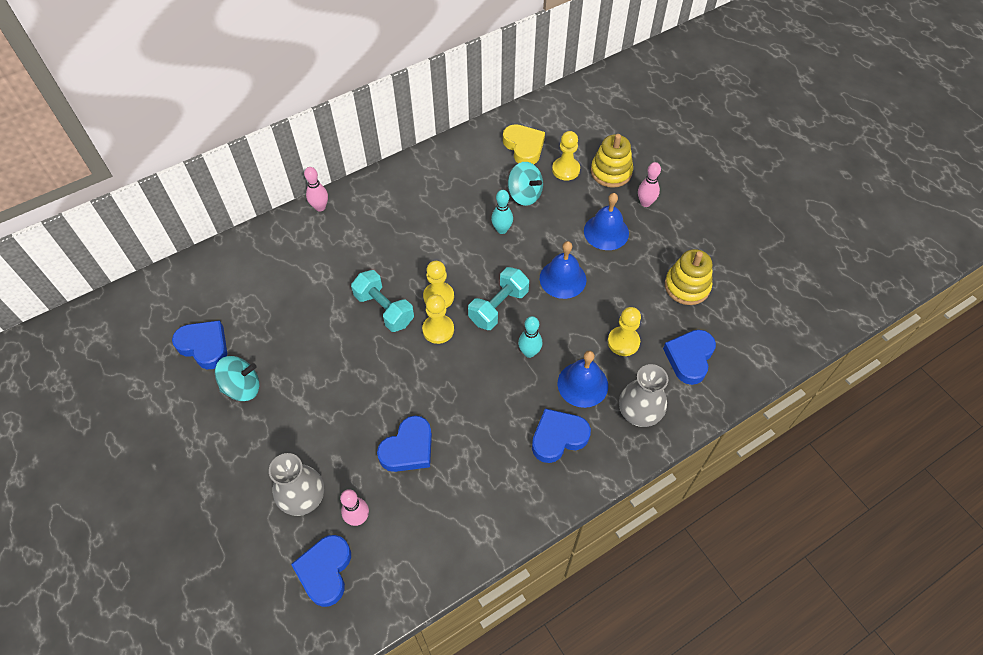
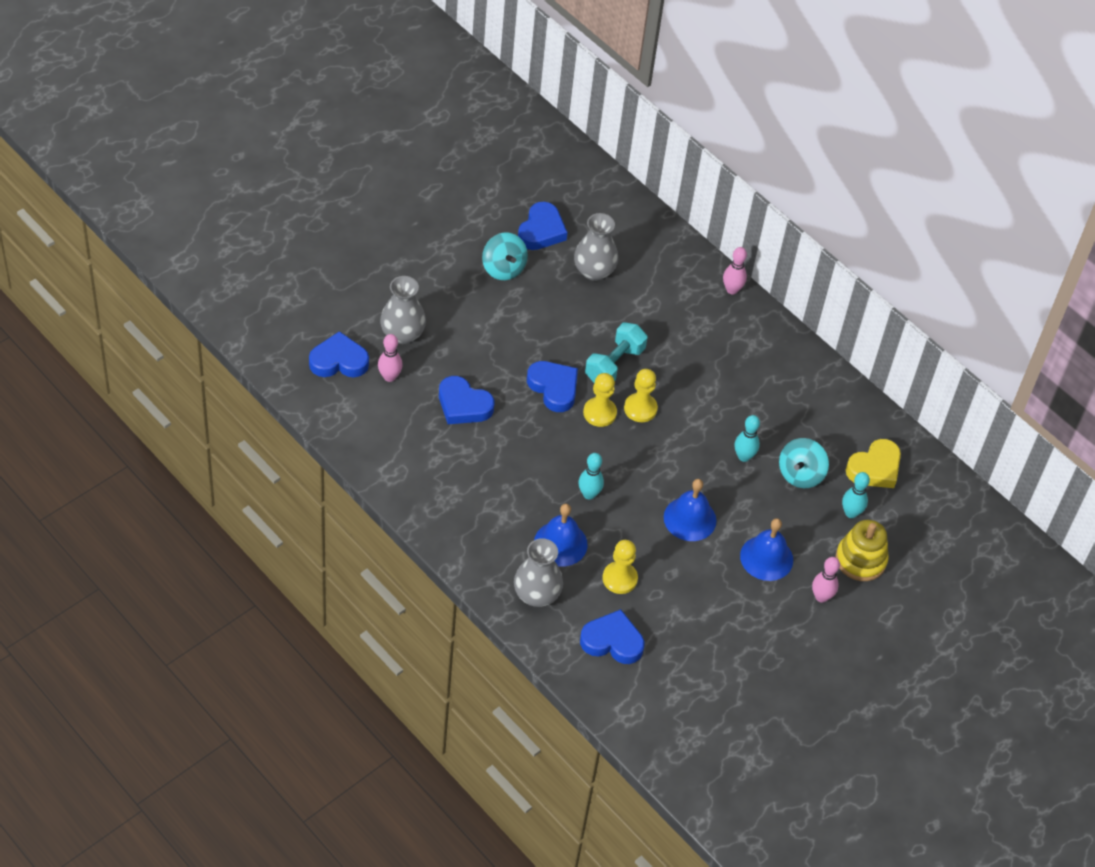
camera: 75 degrees right, 5 degrees down
turquoise dumbbell [468,267,529,330] -> none
blue heart [532,408,591,463] -> blue heart moved to [527,361,578,412]
yellow pawn [552,131,580,181] -> turquoise bowling pin [842,472,870,518]
yellow stacking toy [665,249,712,305] -> none
none -> grey vase [574,213,618,281]

